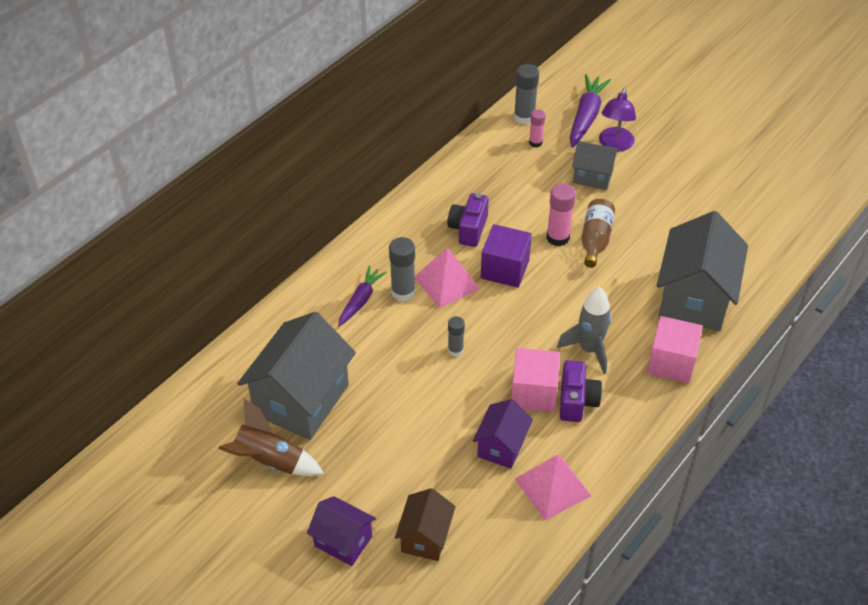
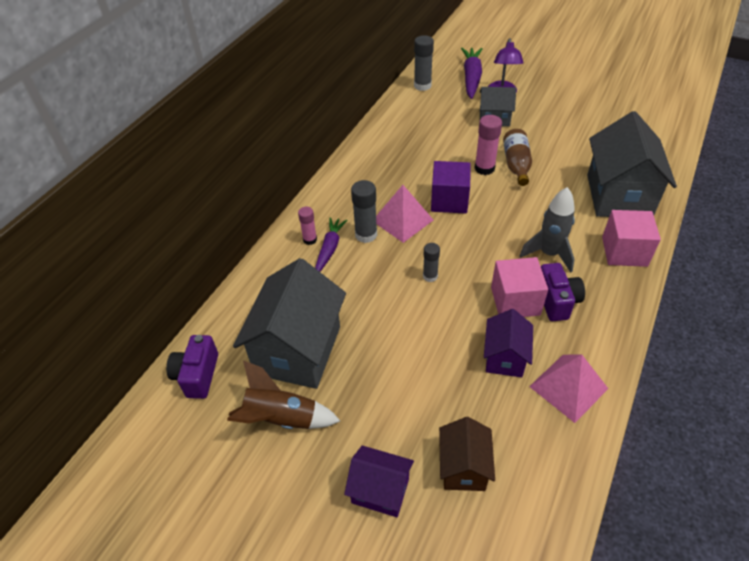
camera: 10 degrees left, 0 degrees up
purple camera [447,193,489,247] -> purple camera moved to [166,335,218,399]
pink glue stick [529,109,545,147] -> pink glue stick moved to [298,207,317,245]

